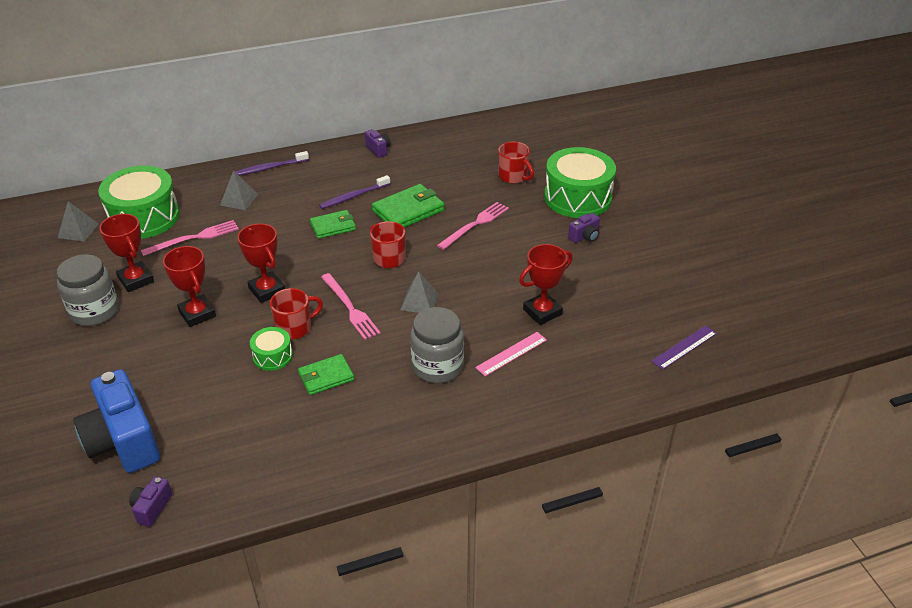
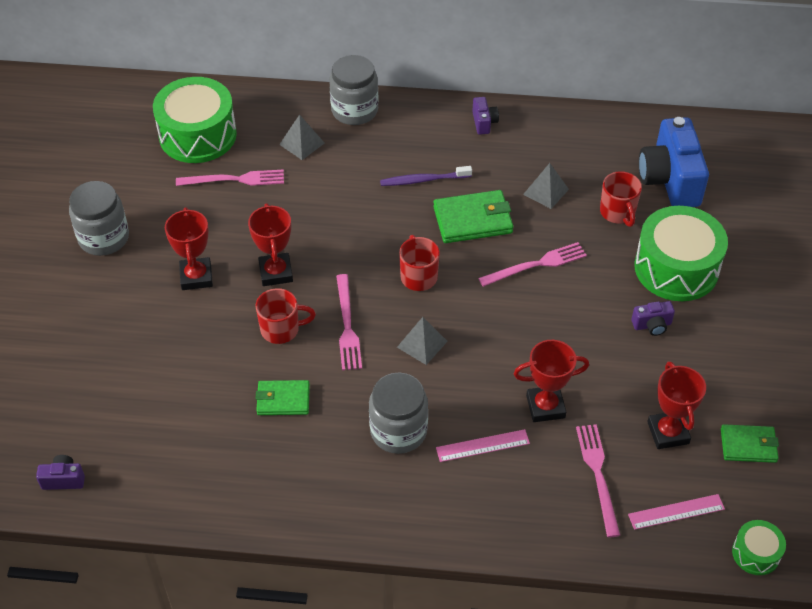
camera: 25 degrees right, 10 degrees up
grey pyramid [58,201,98,242] -> grey pyramid moved to [523,163,569,209]
blue camera [73,369,160,473] -> blue camera moved to [639,117,709,207]
red trophy [99,214,154,292] -> red trophy moved to [647,361,706,449]
purple camera [129,476,172,527] -> purple camera turned 45 degrees clockwise [36,455,85,490]
purple toothbrush [235,151,309,176] -> grey jar [329,55,379,125]
green drum [250,327,293,371] -> green drum moved to [732,520,786,575]
green wallet [310,210,356,239] -> green wallet moved to [721,424,779,463]
purple ruler [652,325,717,370] -> pink ruler [628,494,725,530]
none -> pink fork [576,424,620,537]

